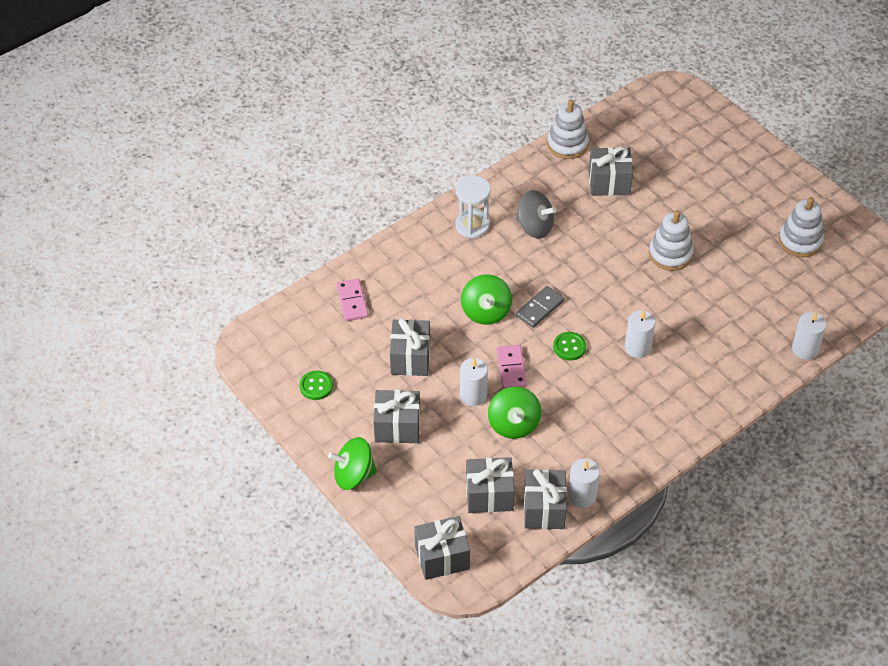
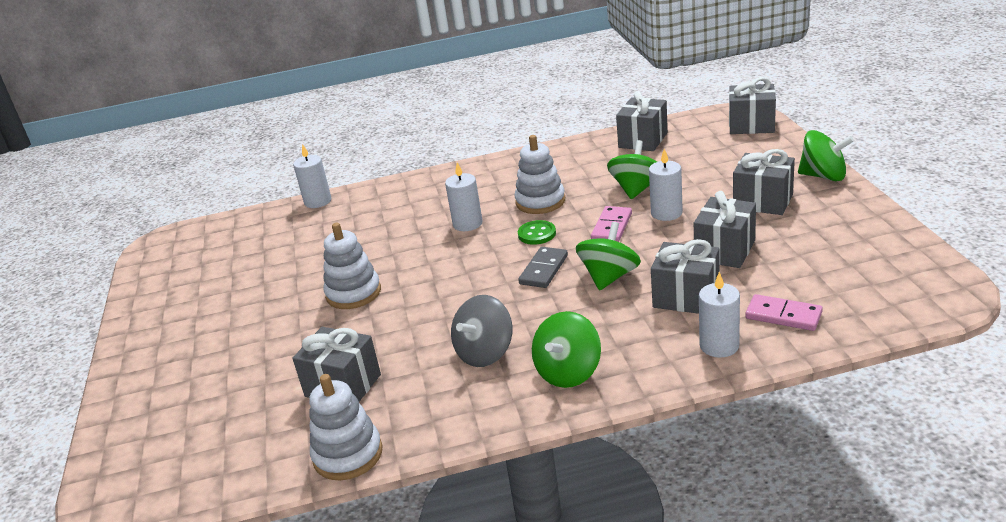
camera: 150 degrees left, 20 degrees down
green button [299,370,333,400] -> none
pink domino [336,279,368,321] -> pink domino turned 75 degrees counterclockwise [745,294,823,331]
white hourglass [455,176,491,238] -> green spinning top [532,311,601,388]
grey gift [466,457,515,513] -> grey gift moved to [651,239,719,314]
grey spinning top [516,190,556,239] -> grey spinning top turned 105 degrees counterclockwise [451,295,512,367]
grey domino [516,286,564,328] -> grey domino turned 45 degrees counterclockwise [518,247,568,288]
white candle [568,459,600,508] -> white candle moved to [699,272,740,358]
white stacking toy [779,197,824,258] -> white stacking toy moved to [515,135,565,214]

